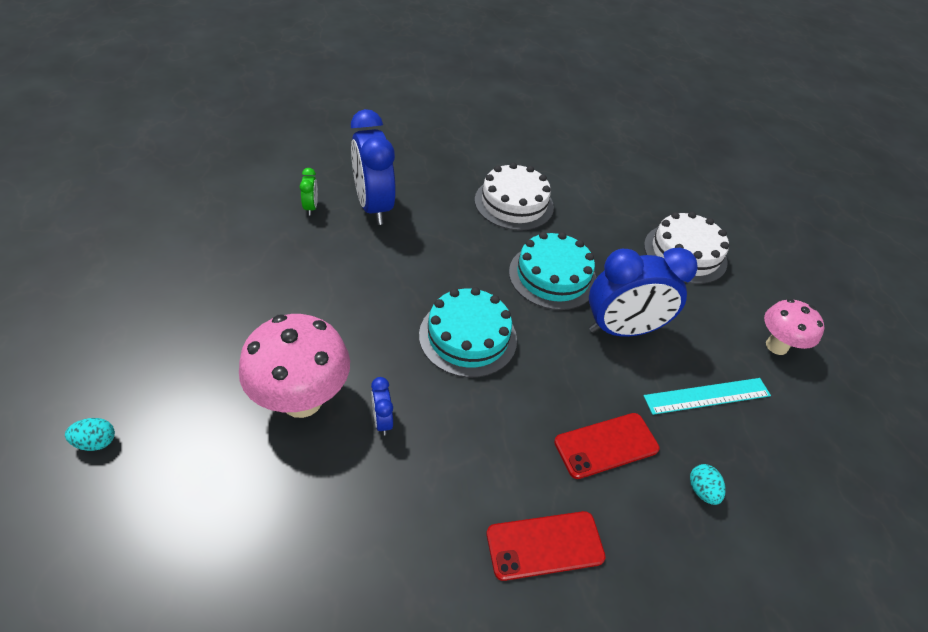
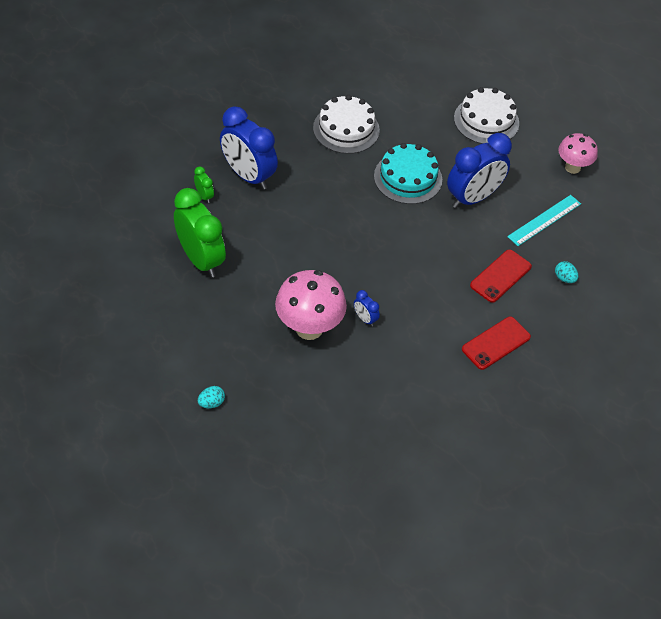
camera: 25 degrees left, 5 degrees up
turquoise cake [419,287,517,378] -> none
none -> green clock [174,188,226,277]

